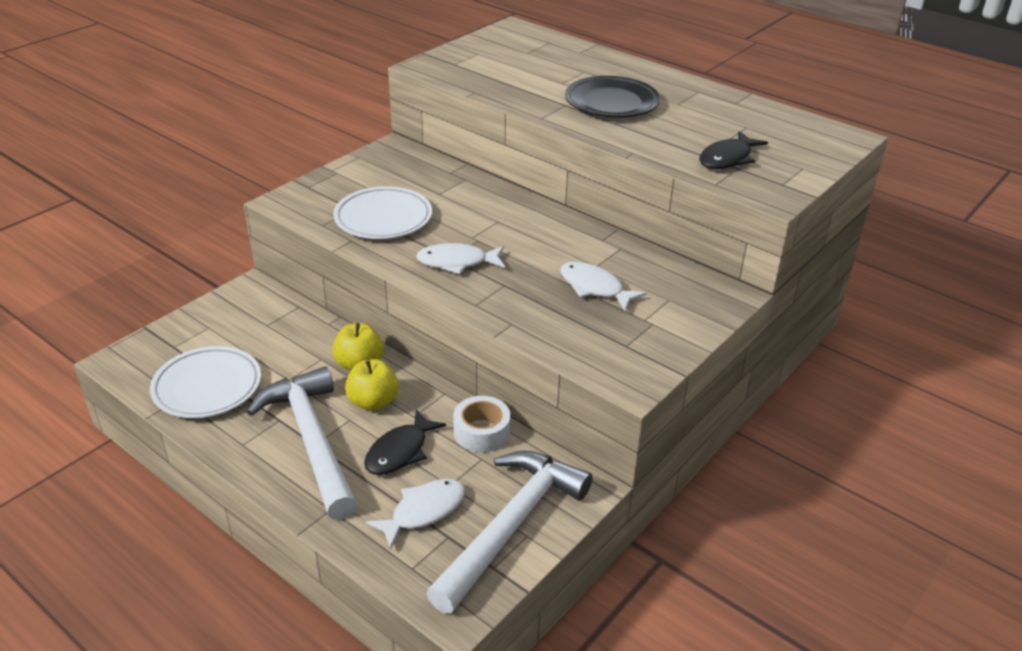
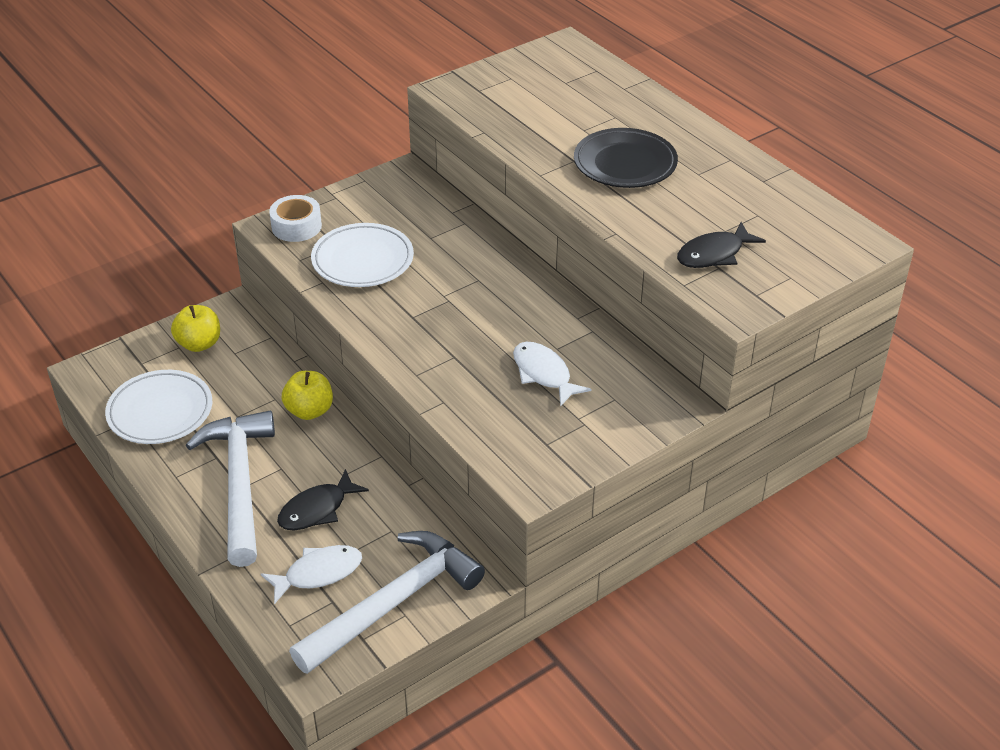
camera: 15 degrees right, 5 degrees up
yellow apple [345,359,399,411] -> yellow apple moved to [171,305,220,352]
white fish [416,243,505,274] -> none
white tape [453,396,511,452] -> white tape moved to [269,195,322,242]

